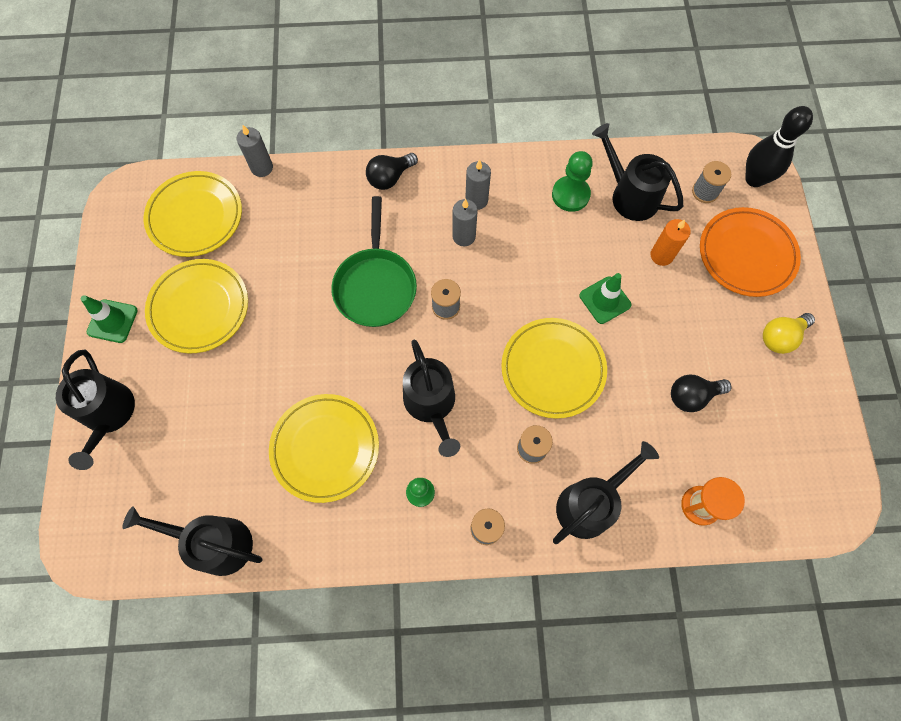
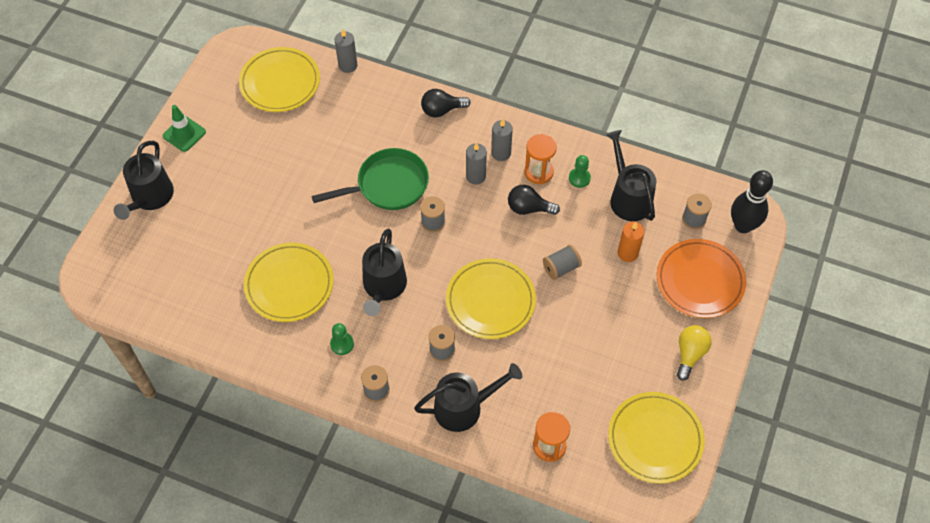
camera: 25 degrees right, 10 degrees down
black watering can [122,506,263,576] -> none
yellow plate [145,259,248,353] -> yellow plate moved to [608,392,705,484]
green pan [331,196,417,327] -> green pan turned 135 degrees counterclockwise [312,148,429,210]
green pawn [552,151,593,212] -> green pawn [569,155,591,188], size x0.65
green traffic cone [579,273,632,324] -> grey spool [543,245,582,280]
black light bulb [671,375,731,412] -> black light bulb moved to [508,185,560,215]
yellow light bulb [763,313,815,354] -> yellow light bulb turned 120 degrees clockwise [677,325,711,381]
none -> orange hourglass [524,134,557,184]

